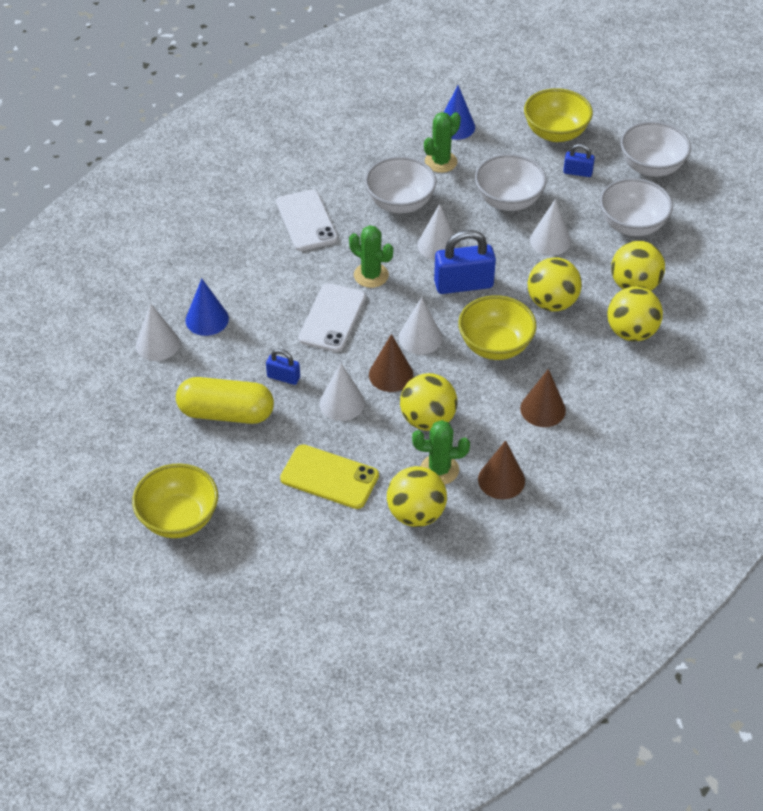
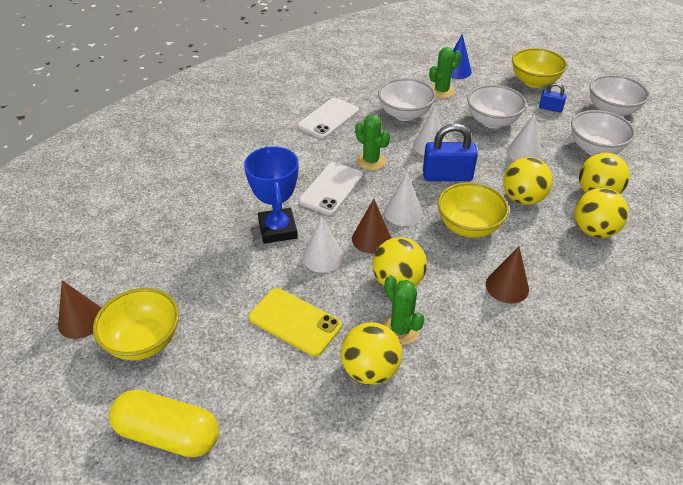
camera: 10 degrees right, 5 degrees down
white cone [136,303,180,361] -> none
yellow capsule [176,377,274,424] -> yellow capsule moved to [109,389,219,457]
blue cone [185,278,229,336] -> none
blue padlock [266,349,300,385] -> blue trophy [244,146,298,244]
white phone [276,189,338,251] -> white phone turned 45 degrees clockwise [298,98,359,139]
green cactus [412,420,470,484] -> green cactus turned 45 degrees clockwise [383,276,425,345]
brown cone [478,440,525,499] -> brown cone moved to [58,280,101,339]

